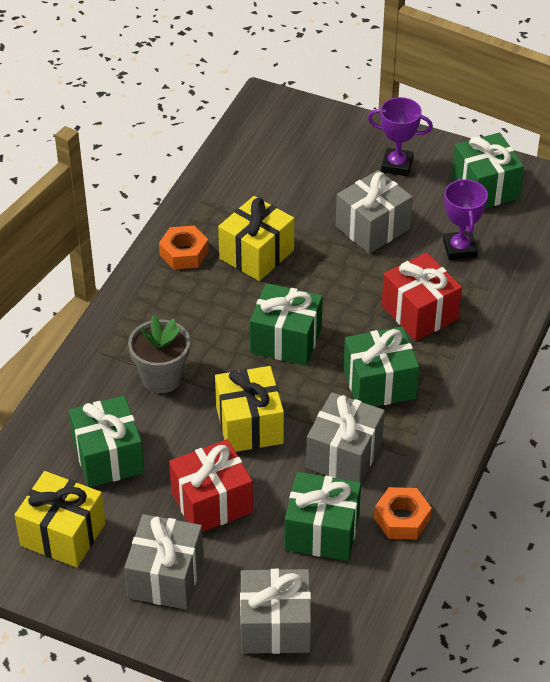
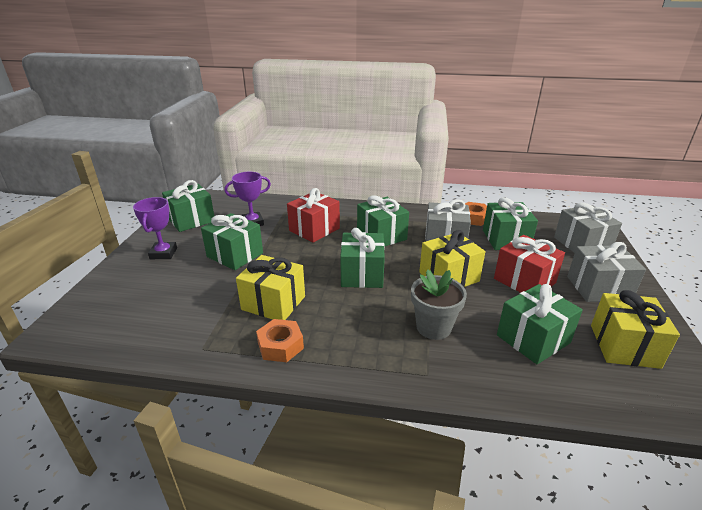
camera: 105 degrees left, 15 degrees down
grey gift [336,170,413,253] -> green gift [201,213,263,270]

